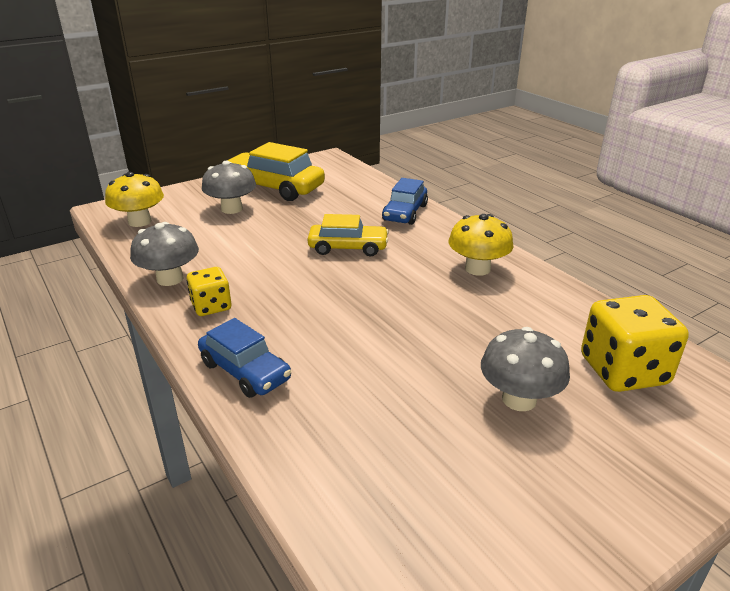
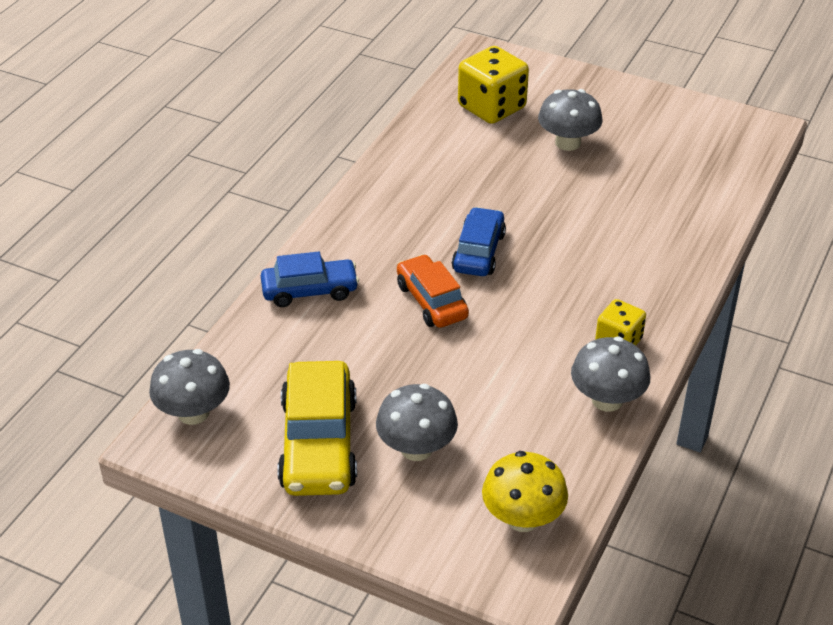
camera: 120 degrees left, 10 degrees up
blue car [198,318,291,398] -> blue car moved to [452,207,506,276]
yellow car [307,214,389,256] -> orange car [397,254,469,328]
yellow mushroom [448,214,513,276] -> none
none -> grey mushroom [149,349,230,425]

